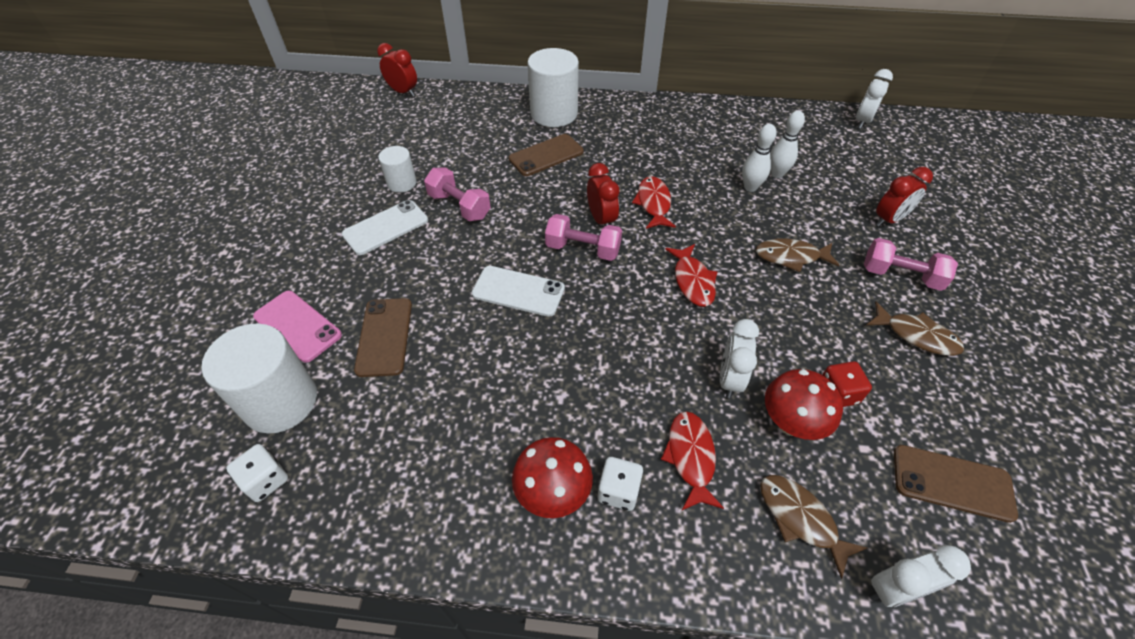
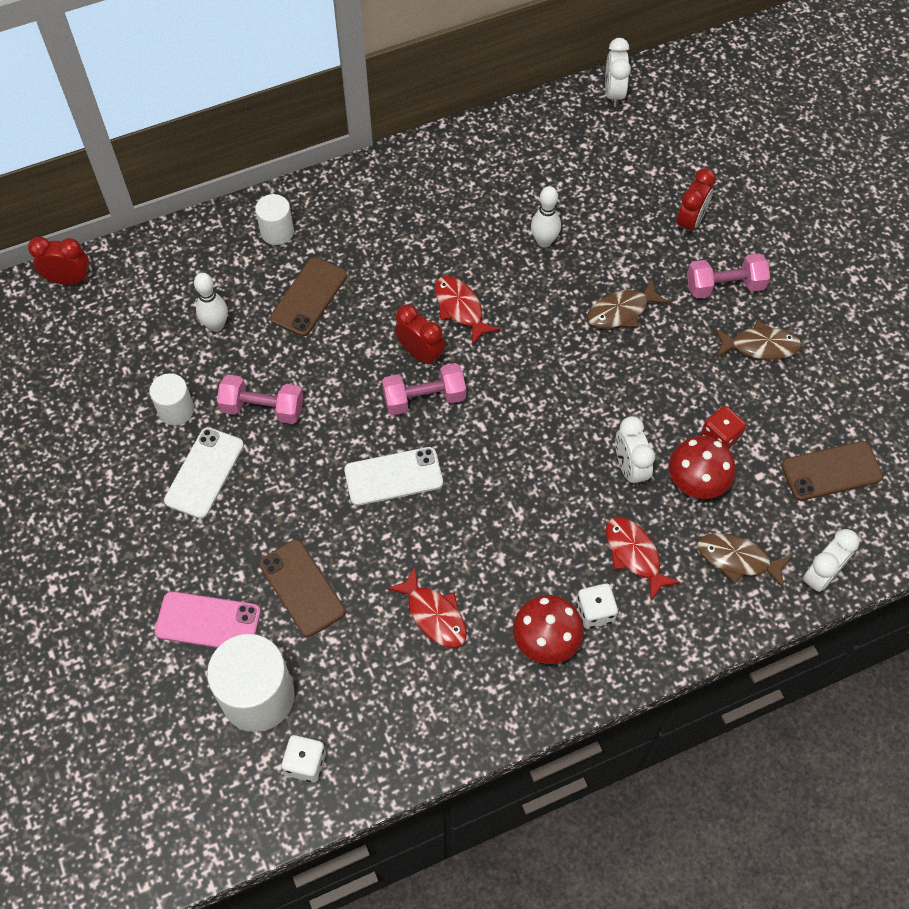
camera: 30 degrees left, 10 degrees up
white cylinder [527,48,579,127] -> white cylinder [255,194,294,245], size x0.55
red fish [665,244,717,307] -> red fish moved to [387,567,467,648]
white bowling pin [770,111,805,178] -> white bowling pin moved to [194,273,228,332]

